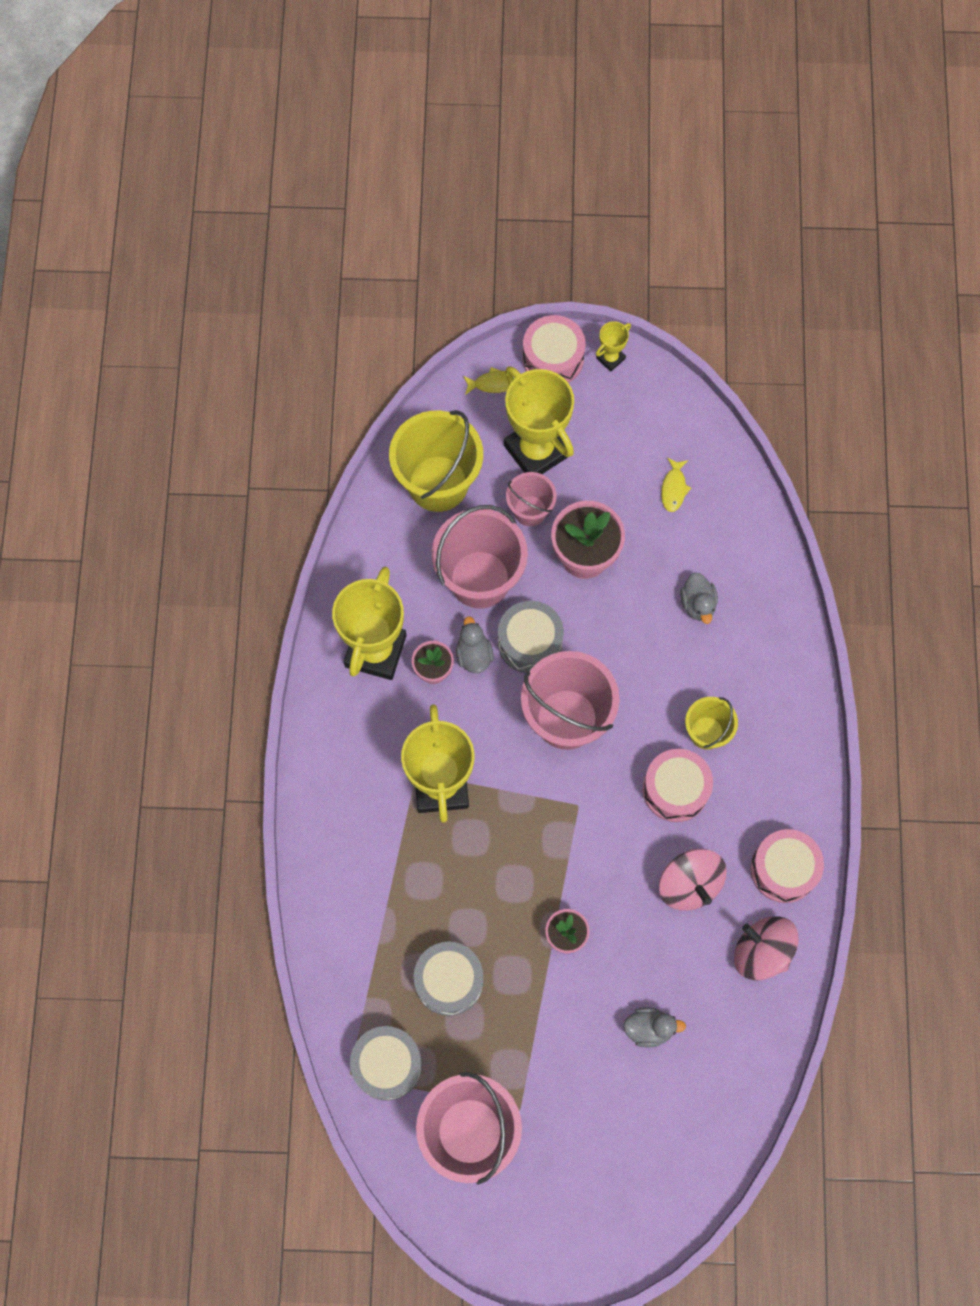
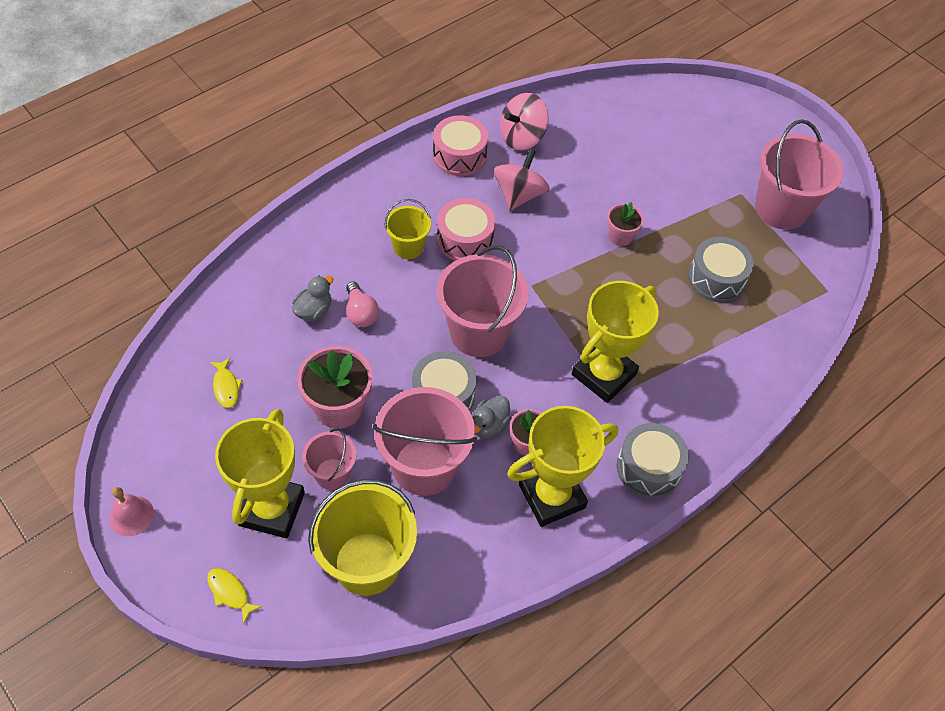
camera: 135 degrees left, 15 degrees down
grey drum [350,1026,422,1101] -> grey drum moved to [617,423,689,498]
pink drum [523,315,585,383] -> none
yellow trophy [596,321,631,372] -> pink bell [109,487,154,536]
grey duck [623,1007,686,1047] -> none
yellow fish [661,457,691,512] -> yellow fish turned 105 degrees clockwise [210,357,242,408]
pink spinning top [734,916,799,980] -> pink spinning top turned 60 degrees clockwise [500,93,549,151]
none -> pink light bulb [346,281,379,327]

